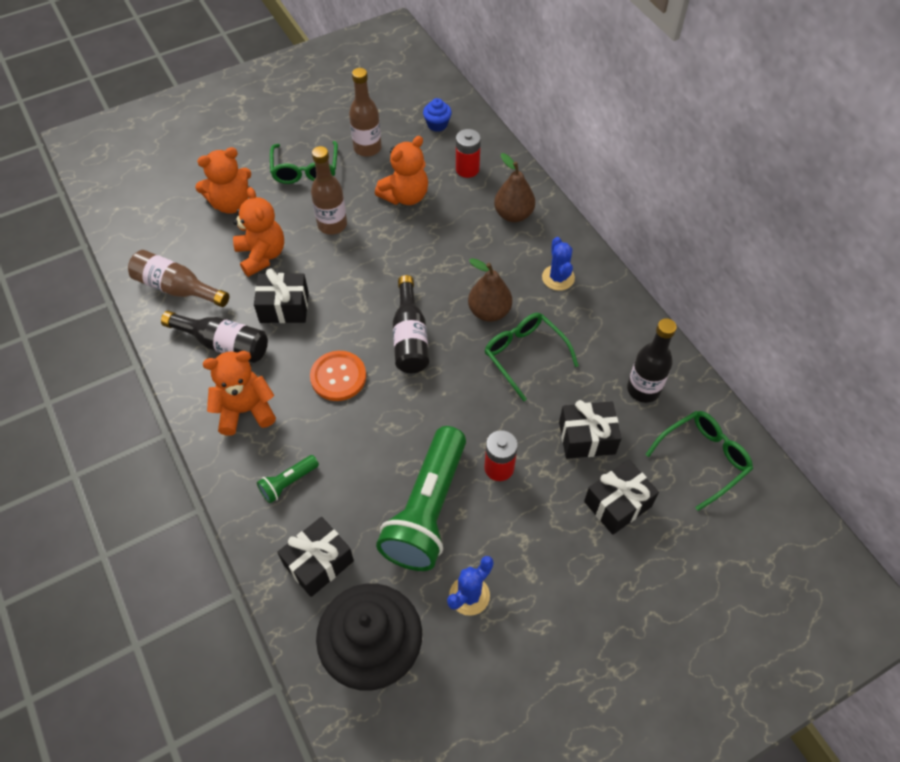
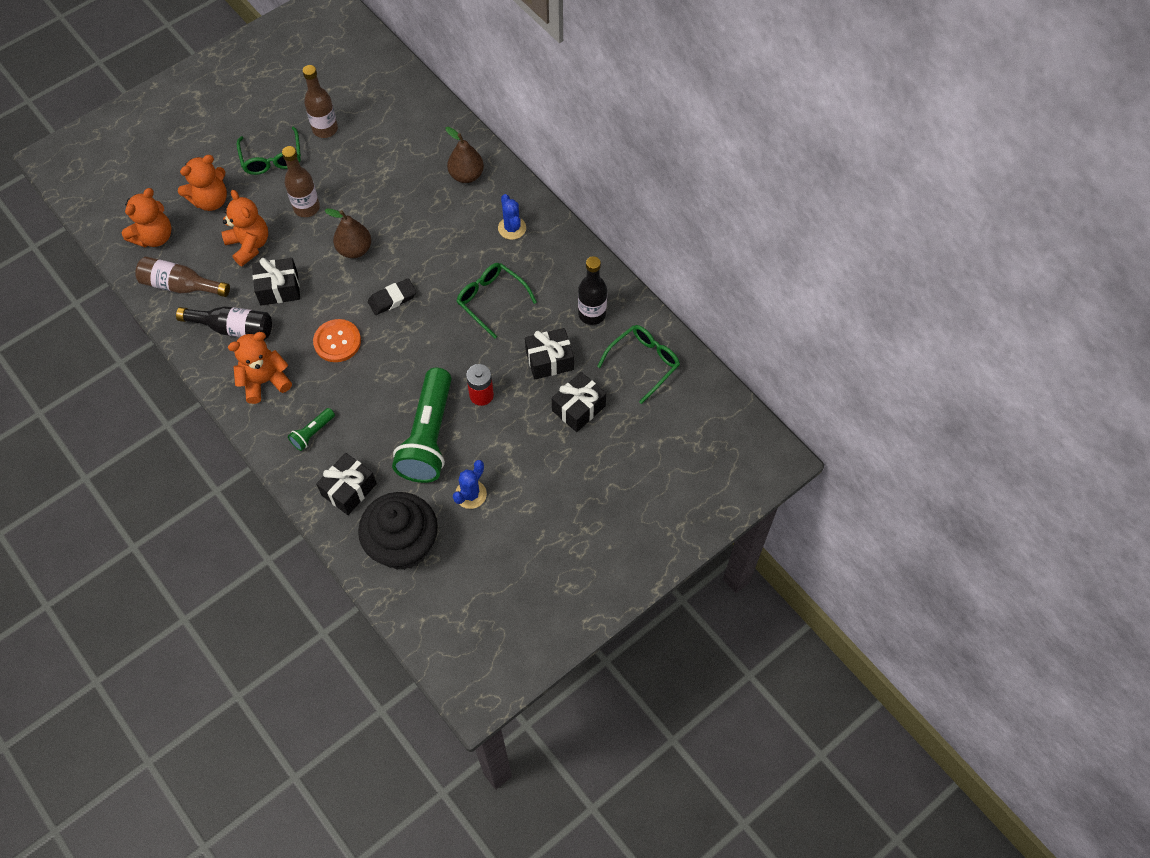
camera: 10 degrees left, 5 degrees up
orange teddy bear [375,136,428,205] -> orange teddy bear moved to [122,188,171,247]
black bottle [393,275,429,373] -> black eraser [368,278,416,315]
blue cupcake [423,98,452,132] -> none
red battery [456,129,481,178] -> none
brown pear [468,258,512,322] -> brown pear moved to [325,209,371,258]

